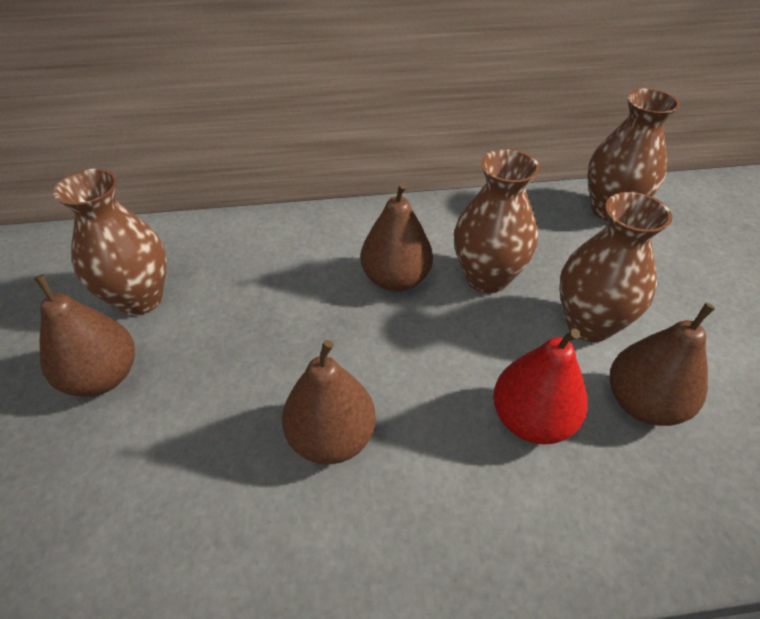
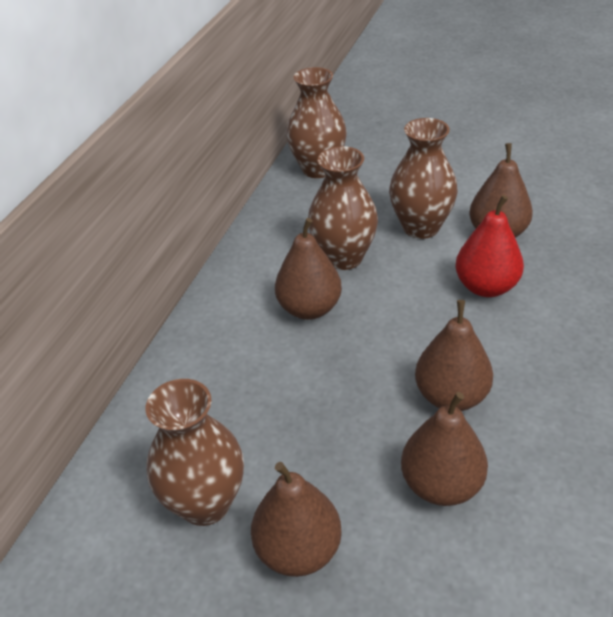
camera: 60 degrees left, 5 degrees down
none -> brown pear [401,392,488,506]

